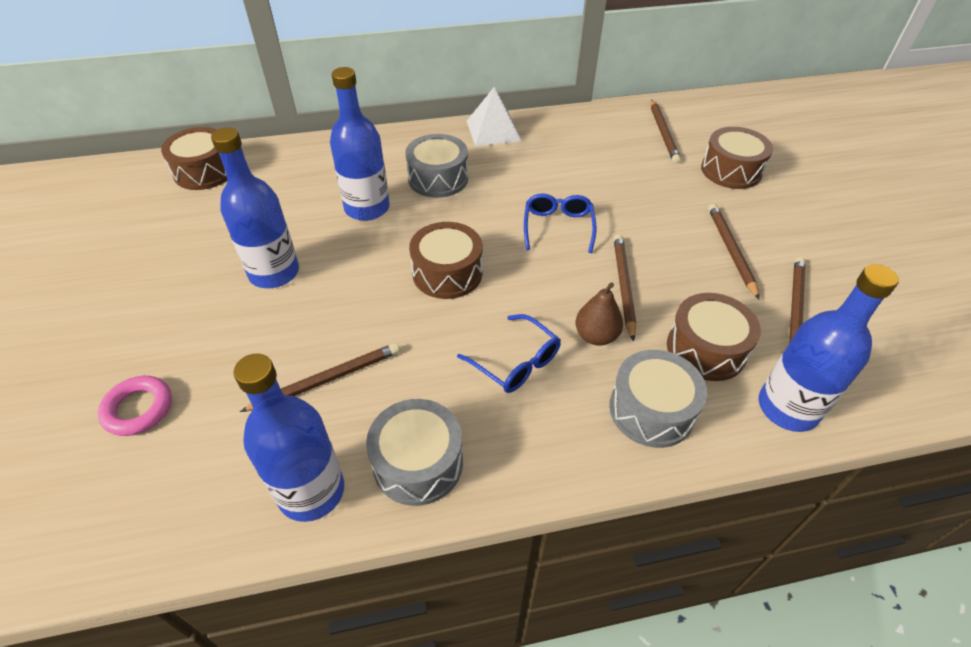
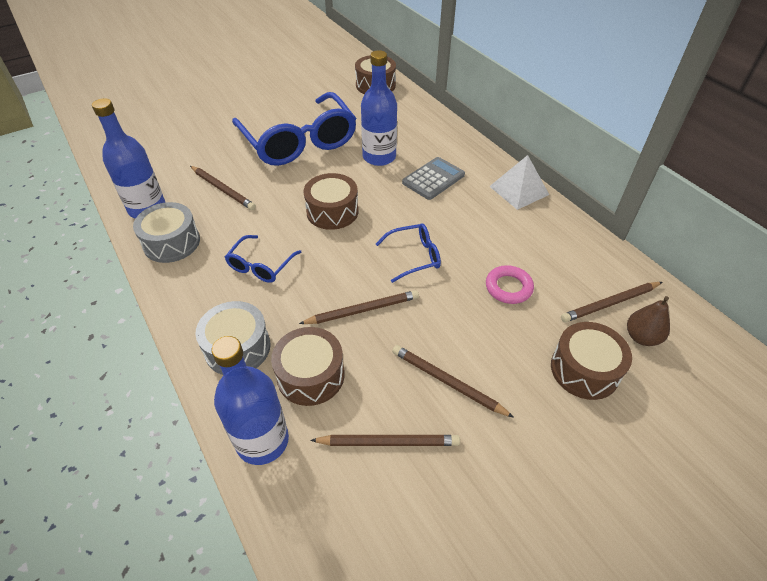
camera: 70 degrees right, 0 degrees up
pink ring [98,376,172,436] -> pink ring moved to [486,265,534,304]
blue bottle [211,127,299,288] -> blue glasses [232,92,357,166]
grey drum [405,134,468,198] -> grey calculator [402,157,465,200]
brown pear [575,282,623,345] -> brown pear moved to [627,296,670,346]
brown pencil [708,204,759,299] -> brown pencil turned 120 degrees counterclockwise [392,345,514,418]

